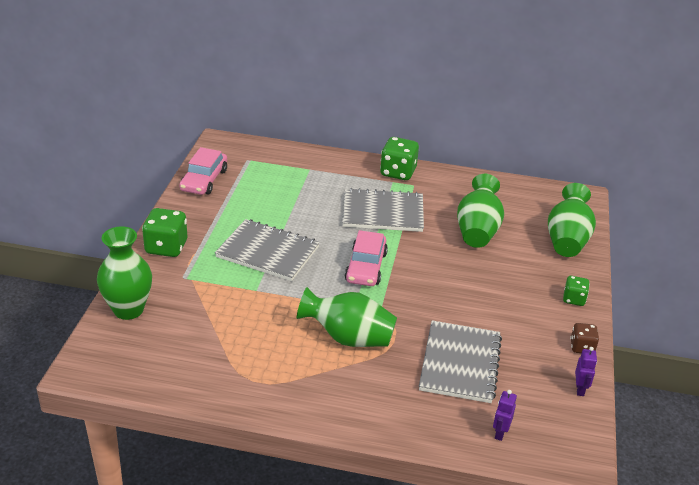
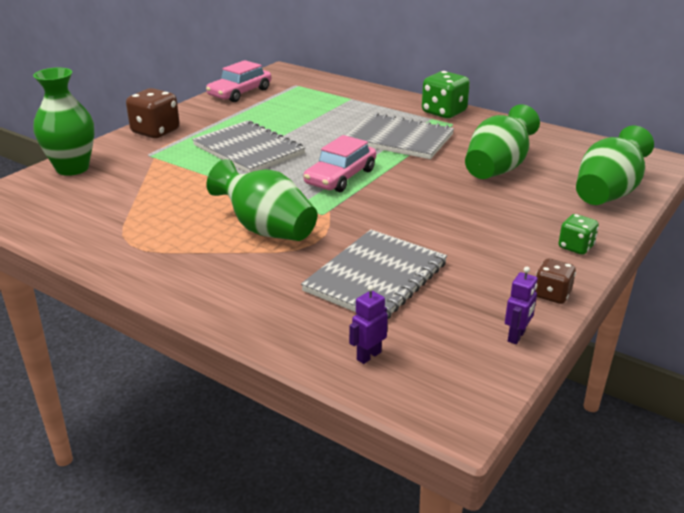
camera: 25 degrees right, 5 degrees down
green dice [142,208,187,257] -> brown dice [126,88,180,138]

